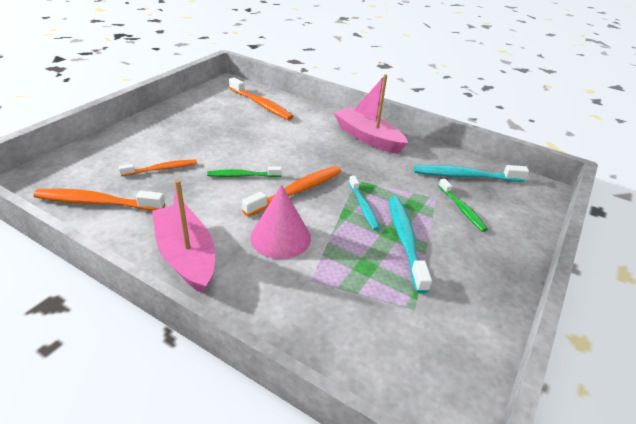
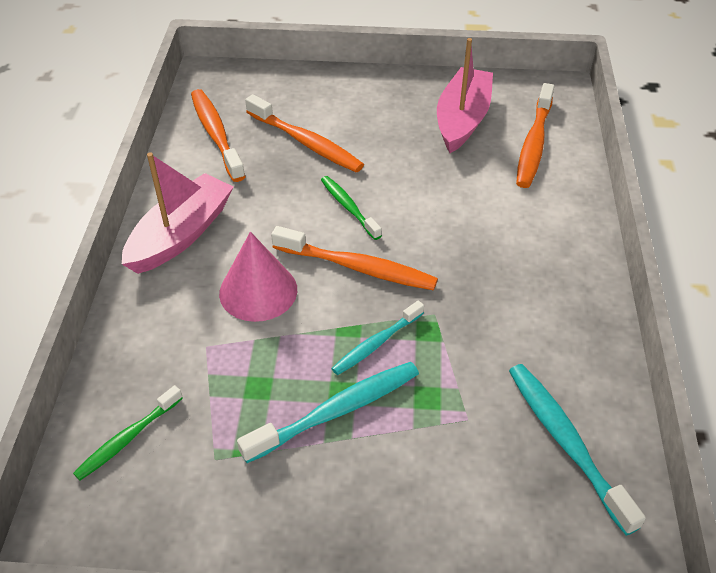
camera: 65 degrees right, 10 degrees up
orange toothbrush [119,160,197,176] -> orange toothbrush [245,94,364,172], size x1.58
pink boat [334,74,408,154] -> pink boat moved to [437,38,493,153]
green toothbrush [439,179,488,232] -> green toothbrush moved to [73,385,183,480]

